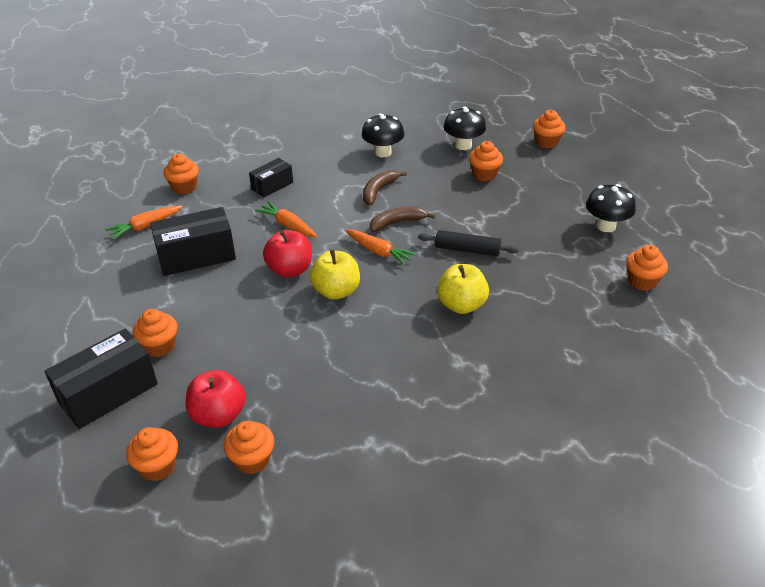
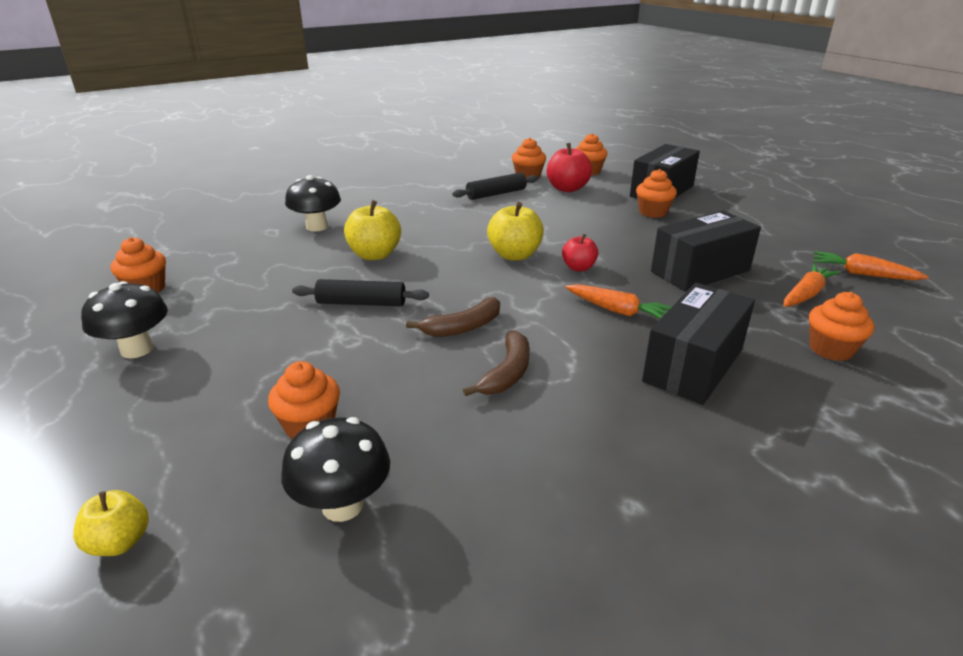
camera: 170 degrees right, 10 degrees down
black box [249,158,293,198] -> black box [642,283,755,405], size x1.71
red apple [263,230,312,278] -> red apple [562,234,598,271], size x0.62
orange carrot [345,229,416,265] -> orange carrot moved to [813,251,929,280]
black mushroom [362,113,404,157] -> black mushroom moved to [285,175,341,232]
orange cupcake [533,110,566,148] -> yellow apple [73,490,149,556]
none -> black rolling pin [452,172,538,200]

